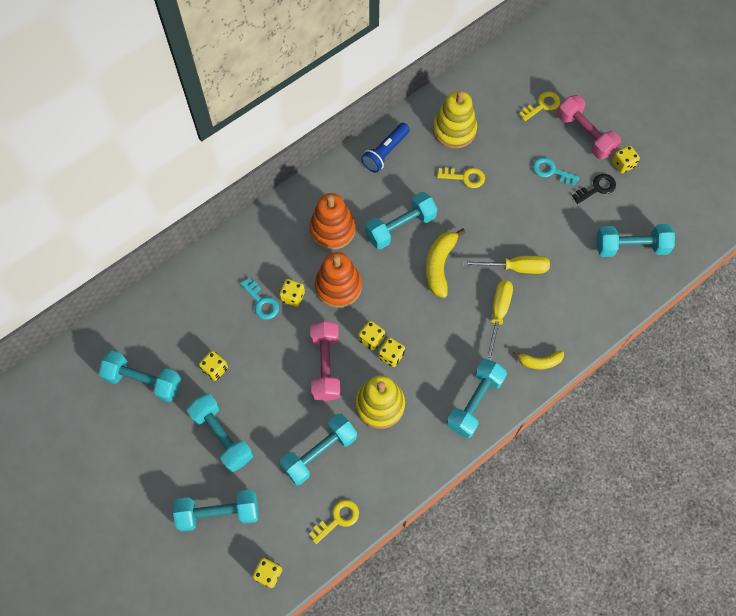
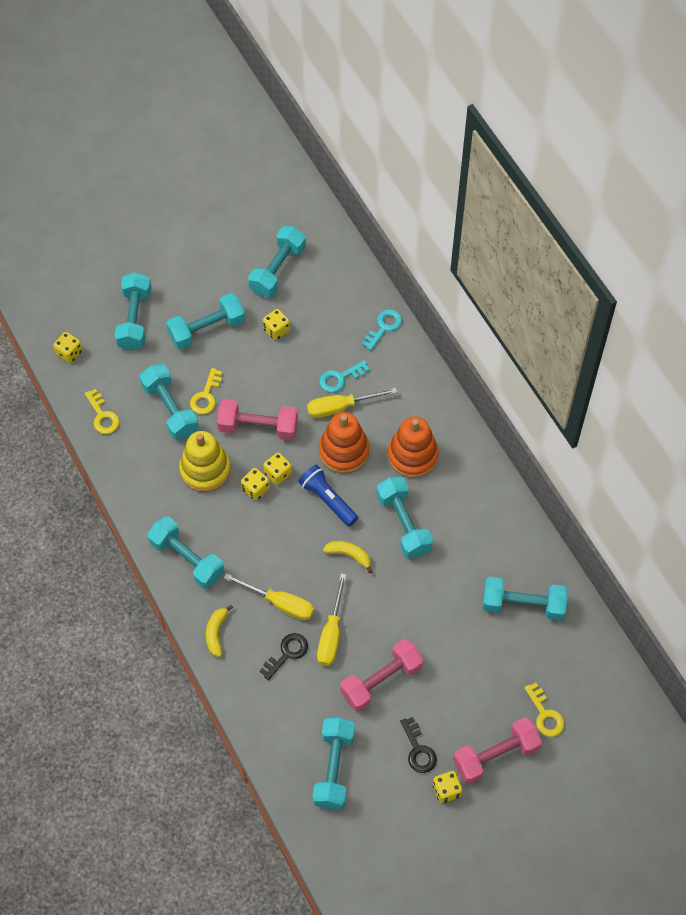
camera: 100 degrees right, 5 degrees down
yellow dice [279,279,305,307] -> yellow screwdriver [307,388,397,418]
blue flashlight [361,123,410,173] -> blue flashlight moved to [298,465,358,526]
yellow banana [426,228,466,298] -> yellow banana [323,541,372,574], size x0.62
yellow stacking toy [433,91,477,149] -> turquoise dumbbell [482,577,568,621]
yellow key [437,167,485,188] -> yellow key moved to [190,368,223,415]
turquoise key [533,157,580,186] -> turquoise key moved to [362,309,402,351]
none -> black key [260,633,308,680]
none -> pink dumbbell [340,639,423,712]

